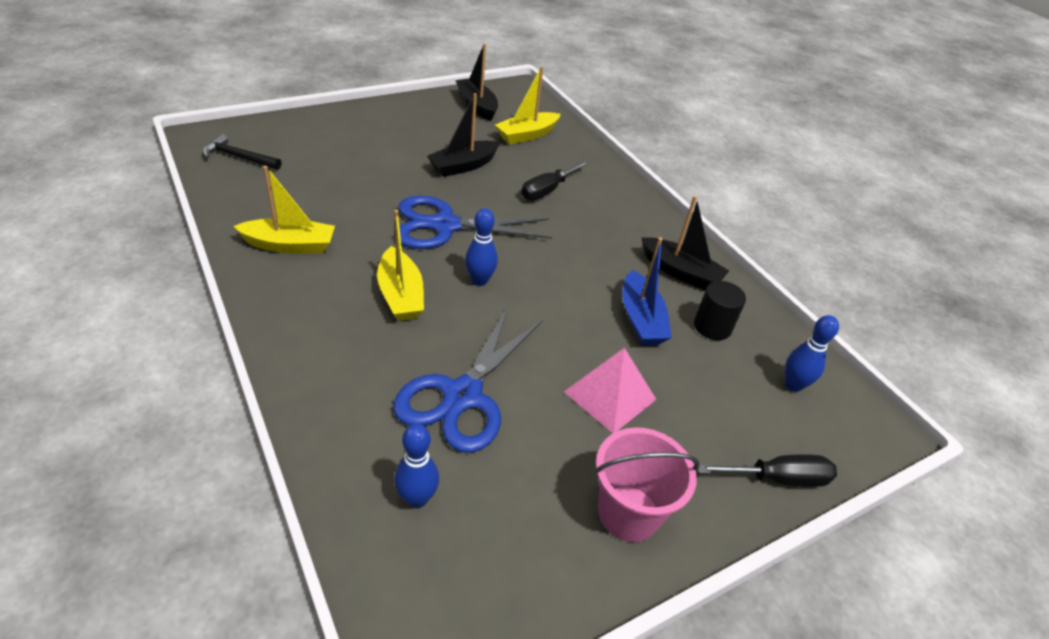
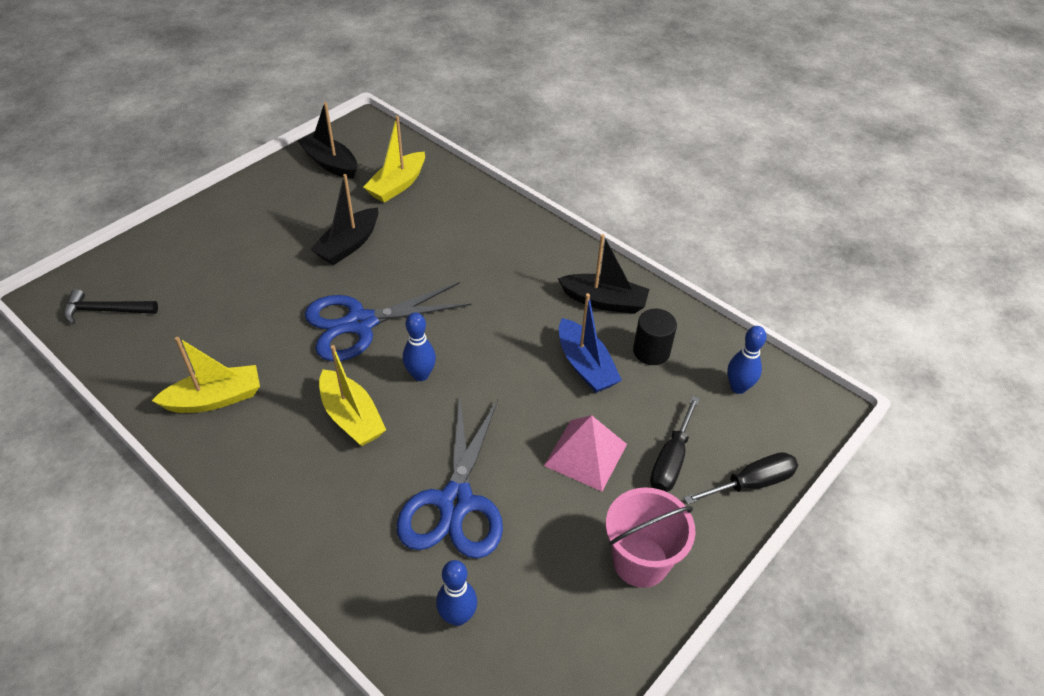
camera: 15 degrees left, 5 degrees up
black screwdriver [521,161,589,200] -> black screwdriver moved to [650,396,700,492]

